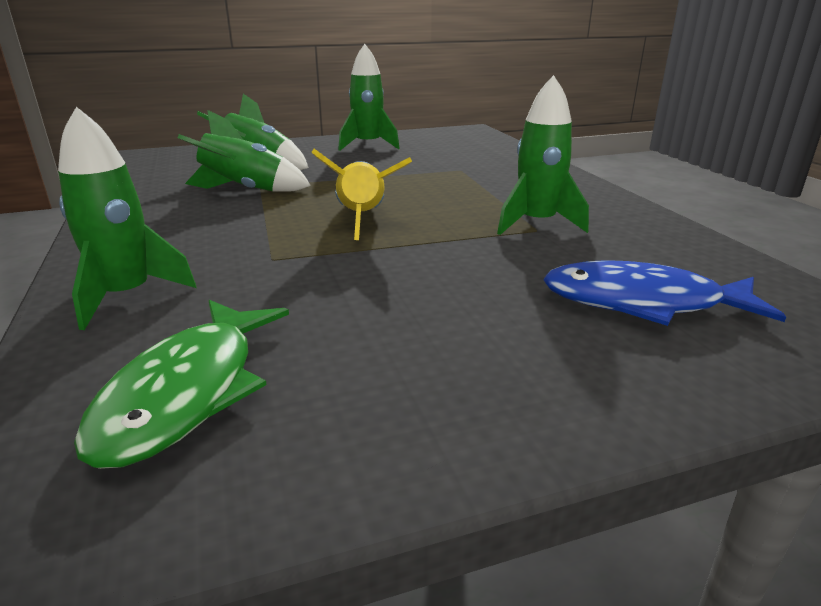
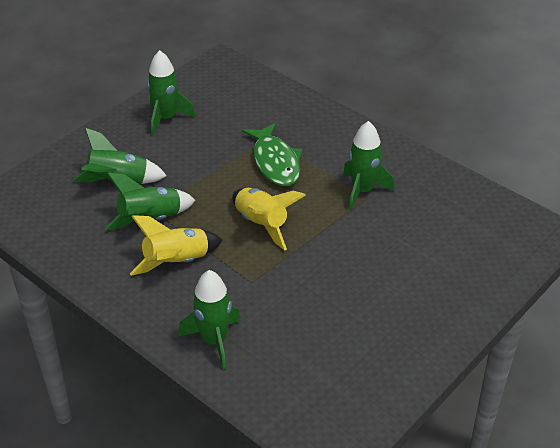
camera: 30 degrees left, 15 degrees up
green fish [74,300,289,469] -> green fish moved to [242,123,302,186]
blue fish [543,260,786,326] -> none
none -> yellow rocket [130,215,223,276]

